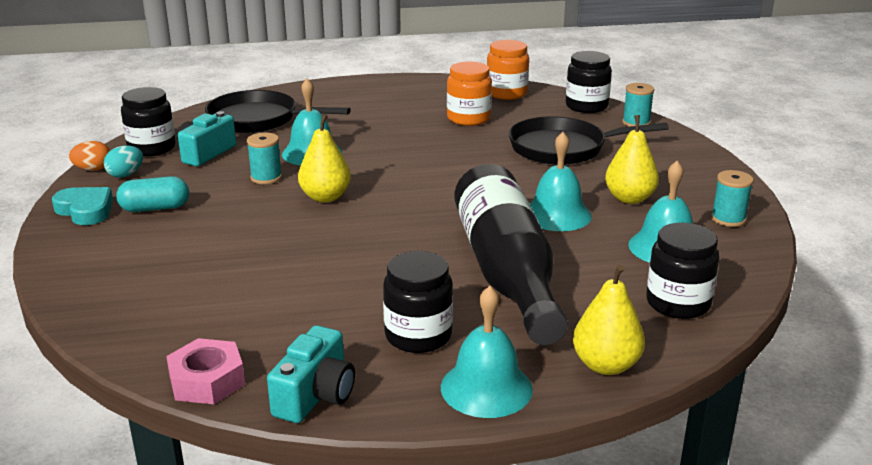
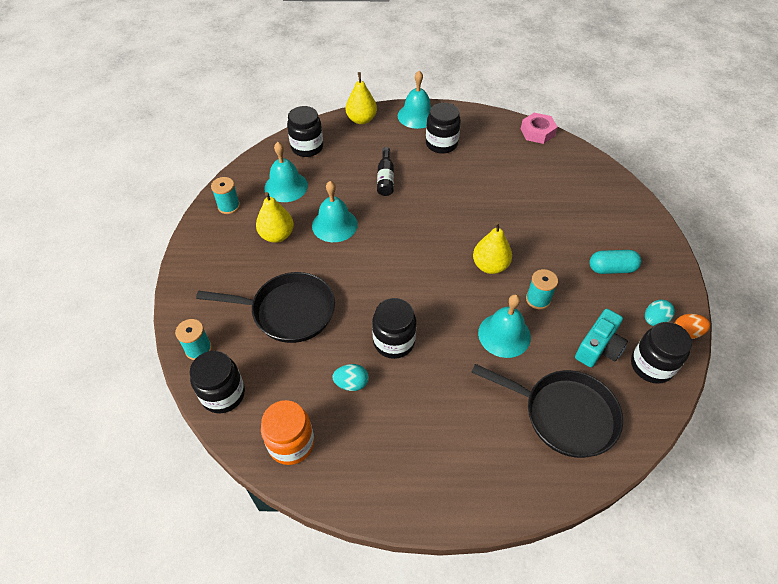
camera: 170 degrees left, 25 degrees up
turquoise heart [52,187,113,225] -> none
turquoise camera [267,325,355,423] -> none
orange jar [447,61,492,126] -> turquoise egg [332,364,369,391]
black bottle [454,164,568,345] -> black bottle [377,147,394,196], size x0.41
none -> black jar [372,298,416,359]

